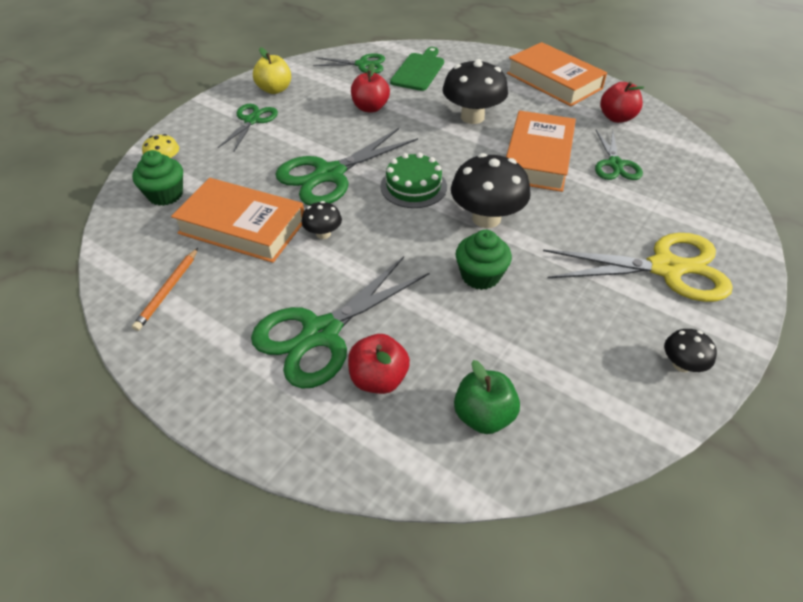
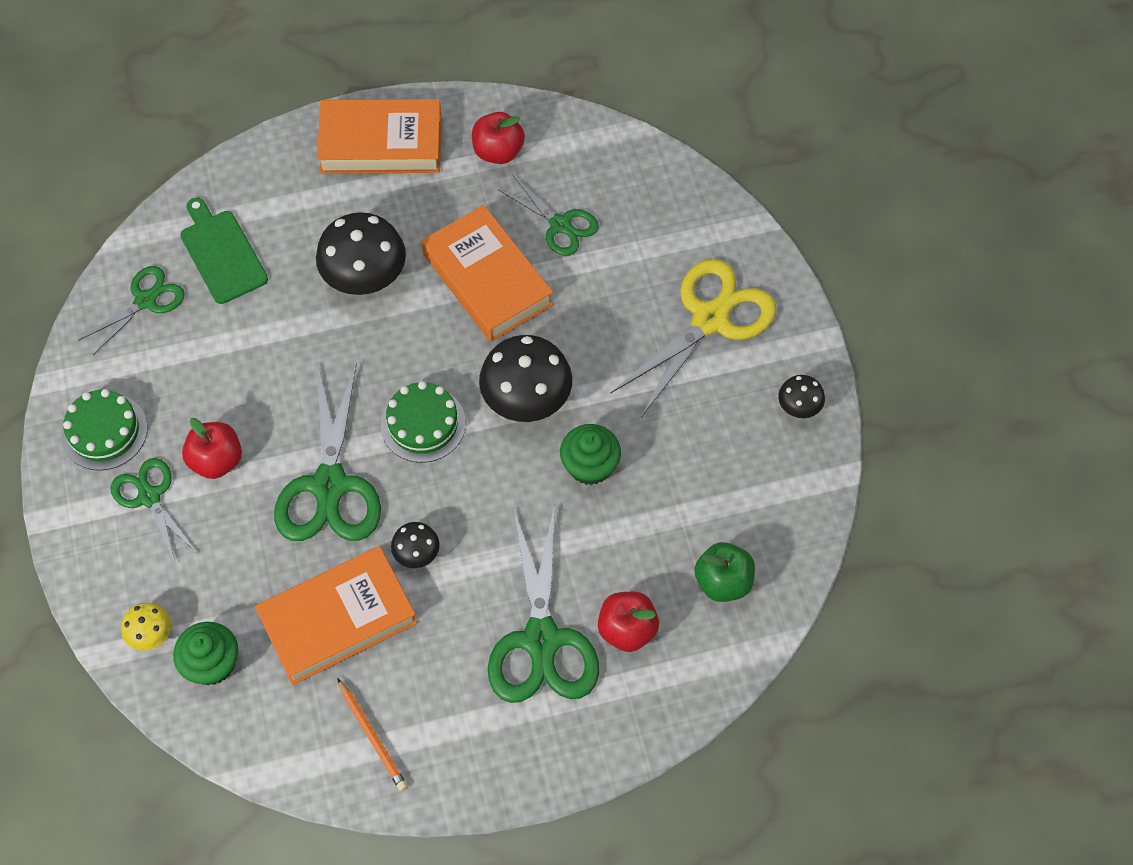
camera: 50 degrees left, 15 degrees up
yellow apple [253,47,291,94] -> green cake [61,389,148,471]
red apple [351,63,390,113] -> red apple moved to [182,418,242,479]

